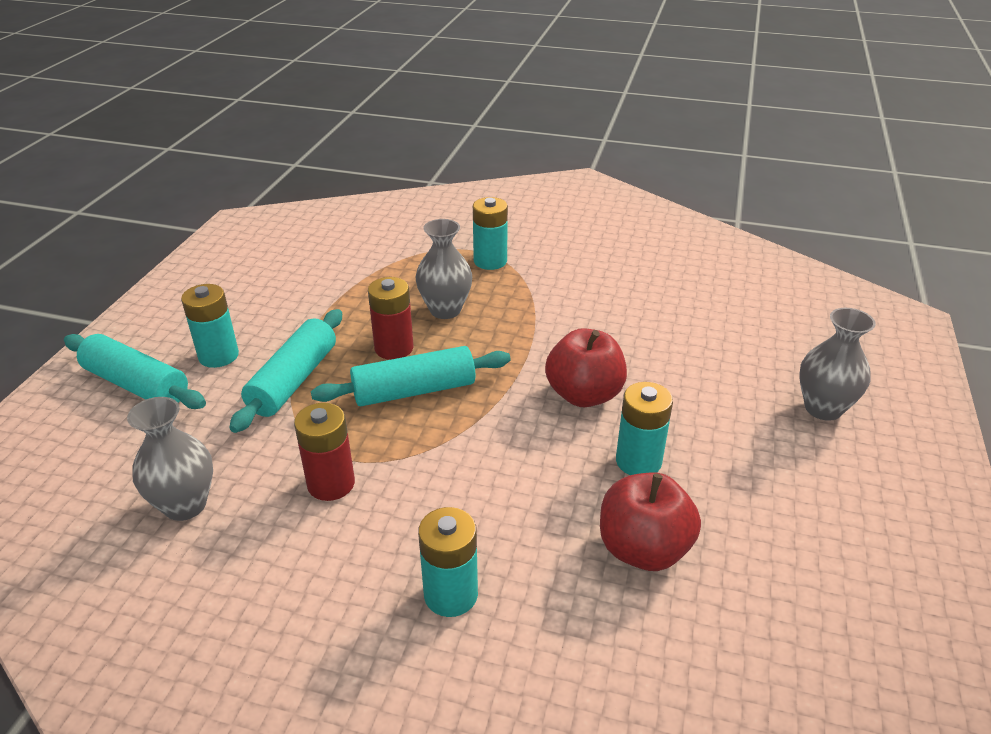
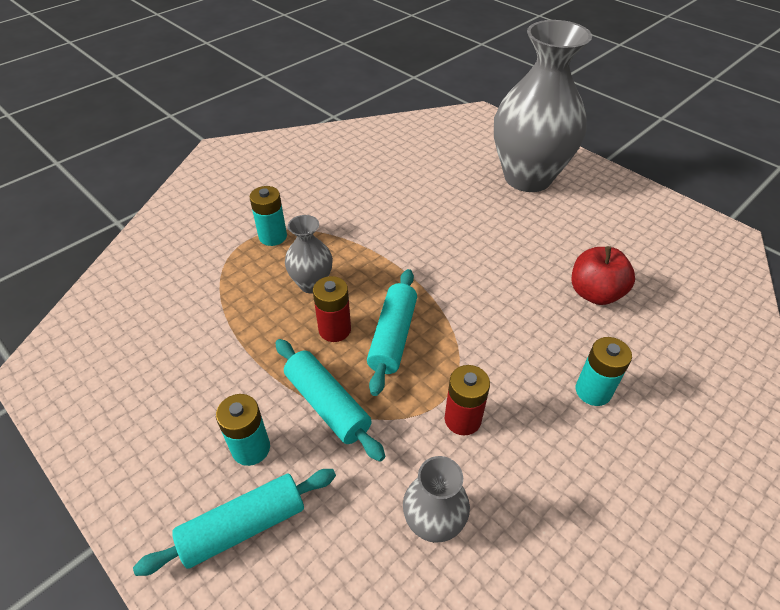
camera: 60 degrees left, 10 degrees up
red apple [545,328,627,407] -> none
turquoise battery [616,382,673,475] -> none
grey vase [799,308,876,421] -> grey vase [494,20,592,192], size x2.22

